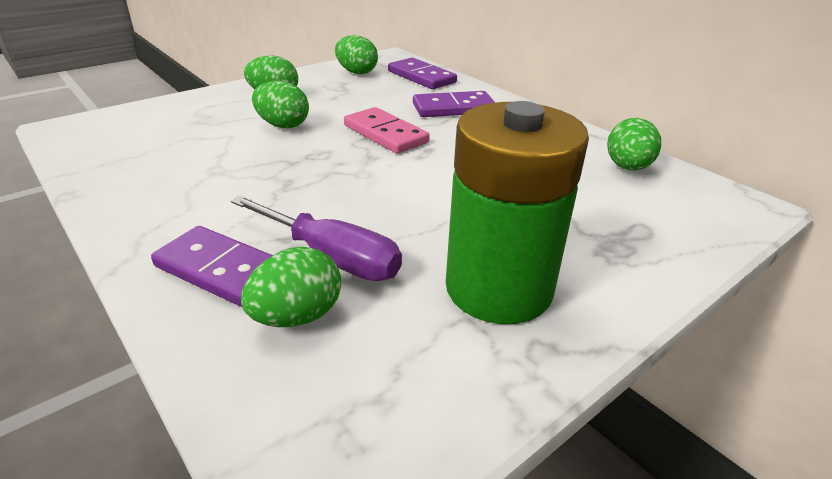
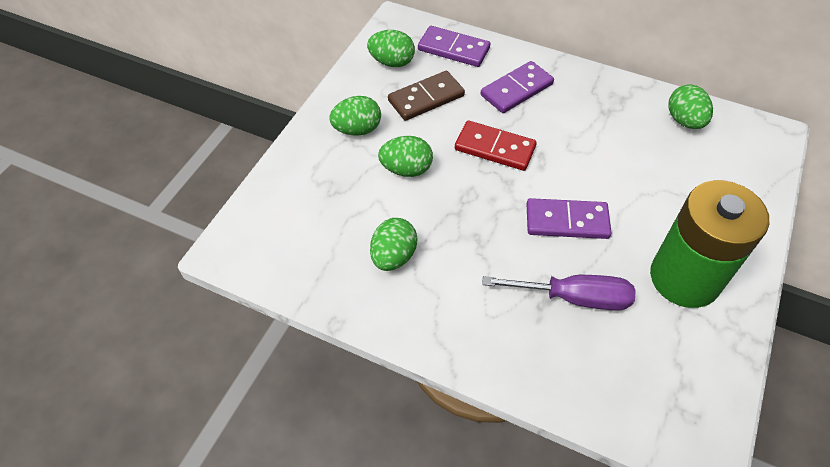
camera: 25 degrees left, 20 degrees up
purple domino [151,226,273,307] -> purple domino moved to [527,198,611,239]
green egg [241,247,341,327] -> green egg moved to [370,218,417,271]
pink domino [344,107,430,154] -> red domino [455,120,537,171]
none -> brown domino [388,71,465,121]

